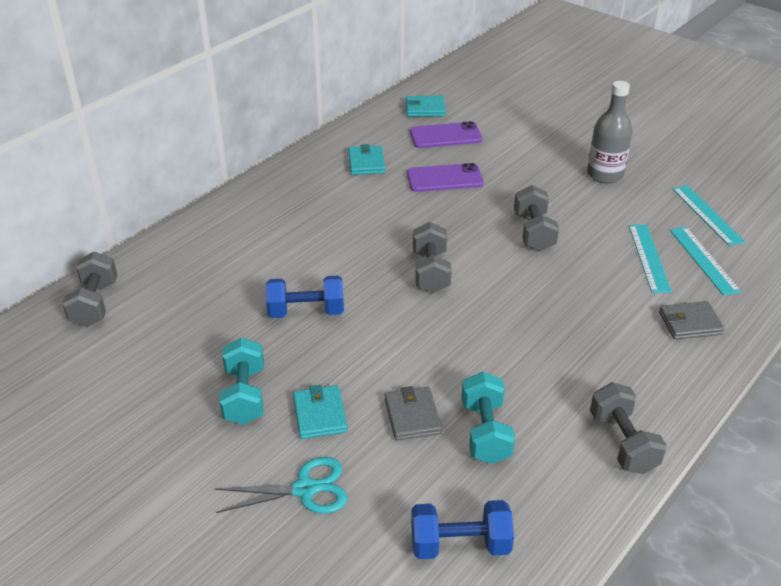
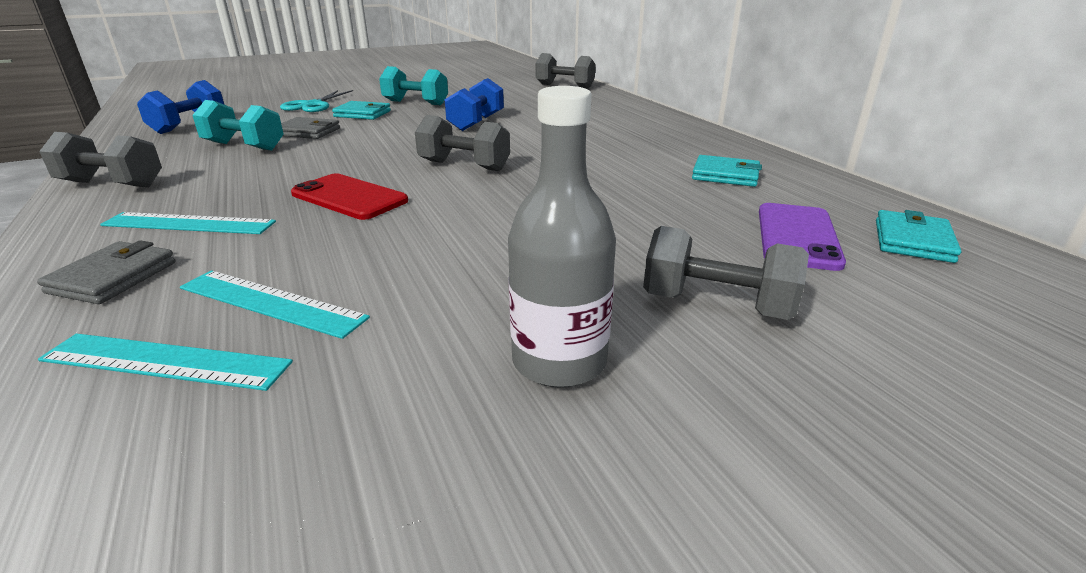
camera: 115 degrees right, 10 degrees down
purple phone [407,163,484,192] -> none
grey dumbbell [514,185,559,251] -> grey dumbbell moved to [643,226,809,320]
turquoise ruler [672,185,745,246] -> turquoise ruler moved to [100,212,276,234]
none -> red phone [291,174,408,220]

